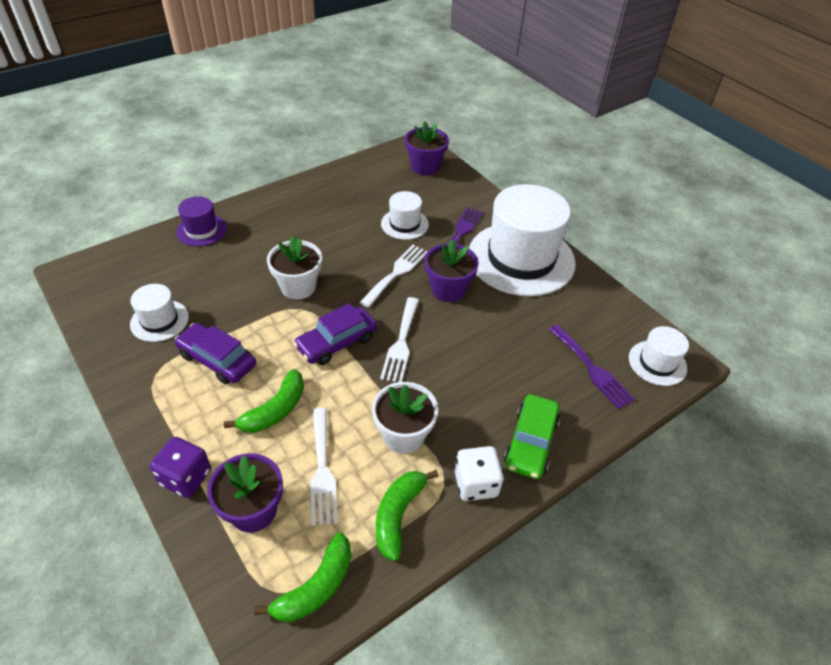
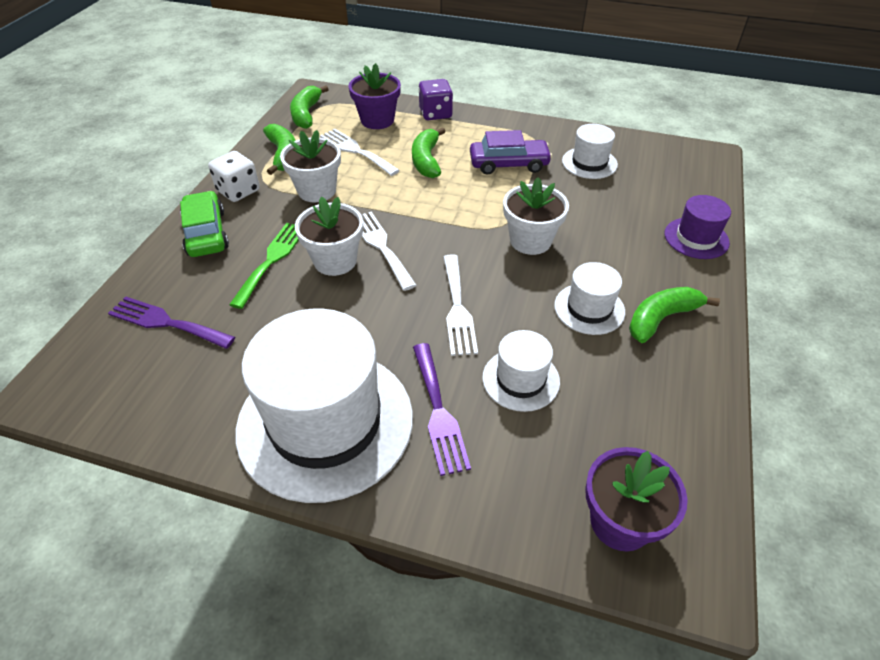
camera: 145 degrees right, 0 degrees up
purple car [294,303,377,365] -> none
purple flower pot [424,239,479,302] -> none
white hat [629,326,689,386] -> white hat moved to [554,262,625,335]
none -> green fork [229,223,299,309]
none -> white flower pot [295,197,363,276]
none -> green banana [629,287,720,343]

